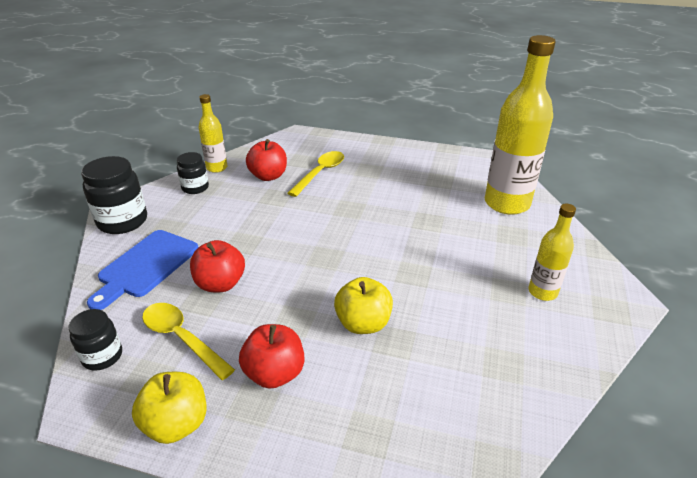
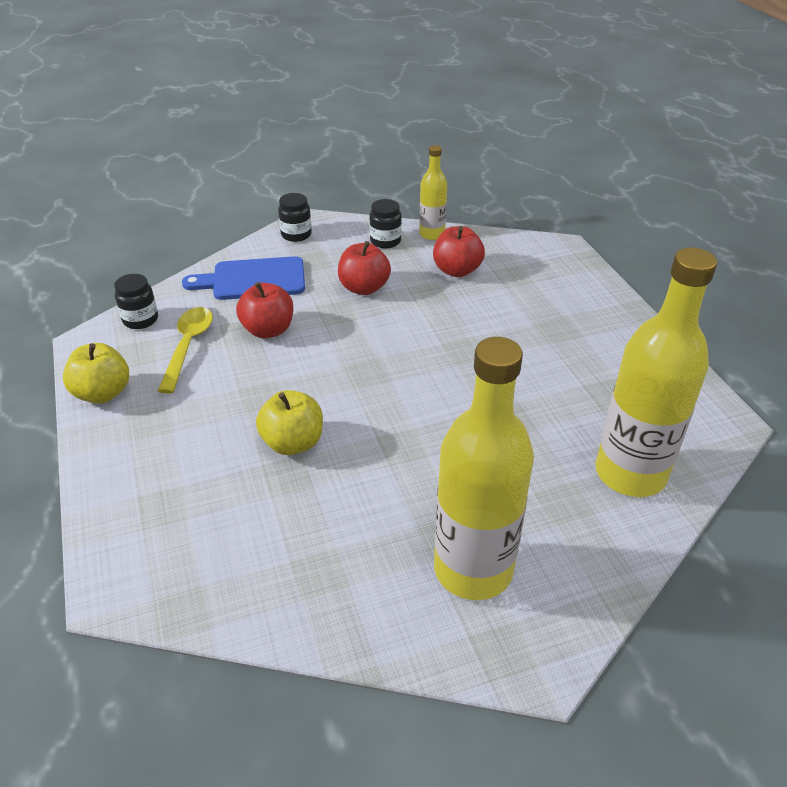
camera: 55 degrees right, 5 degrees up
black jar [81,156,147,234] -> black jar [278,193,312,242], size x0.60
red apple [239,324,305,389] -> red apple moved to [338,241,391,295]
yellow spoon [288,151,344,197] -> none
yellow bottle [528,204,576,301] -> yellow bottle [434,337,534,600], size x1.94

